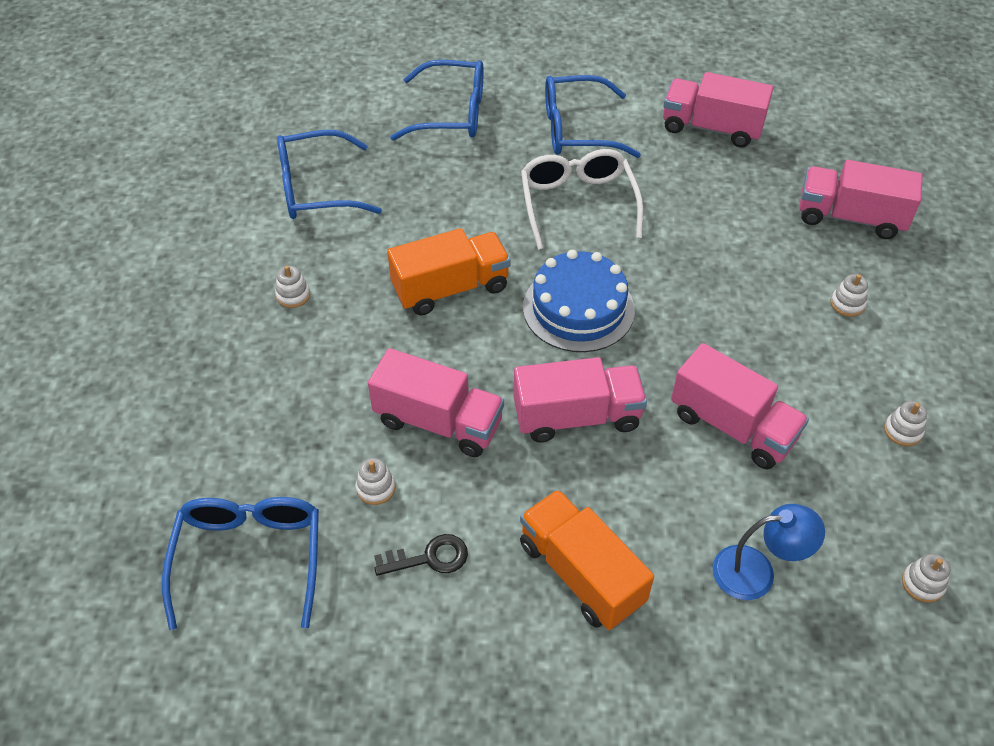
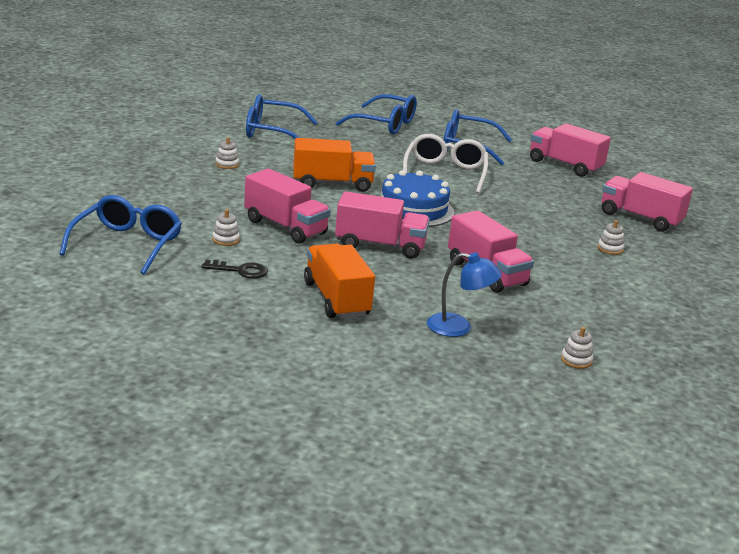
camera: 15 degrees right, 25 degrees down
white stacking toy [884,401,927,446] -> none

